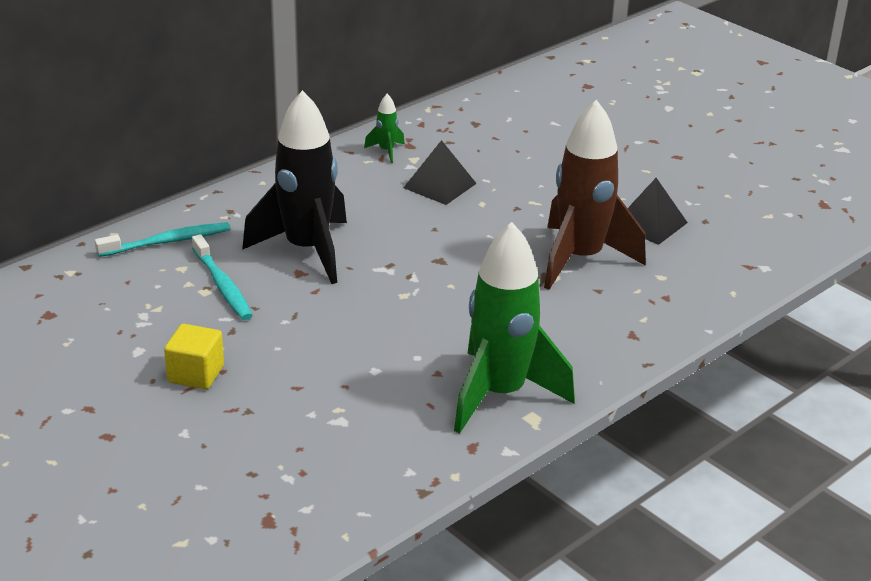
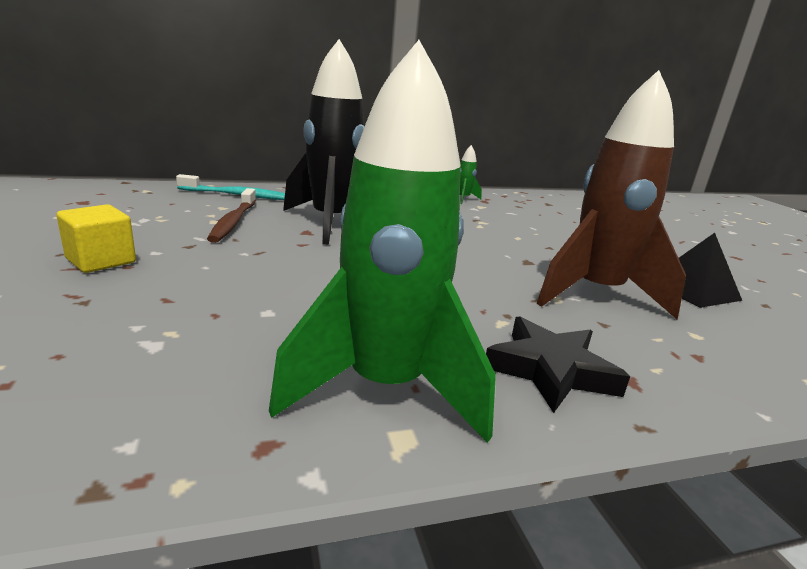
camera: 25 degrees right, 10 degrees down
turquoise toothbrush [192,234,253,320] -> brown toothbrush [207,188,256,243]
black pyramid [404,140,477,205] -> none
none -> black star [486,316,630,413]

